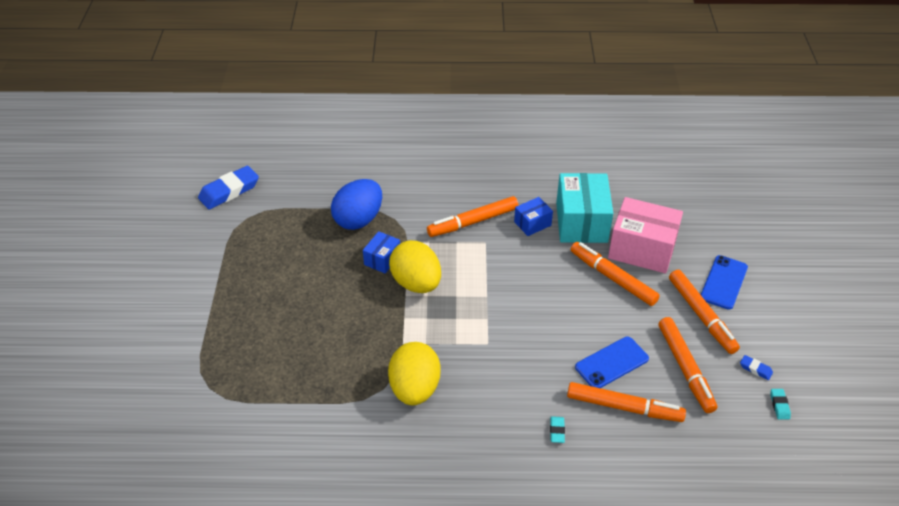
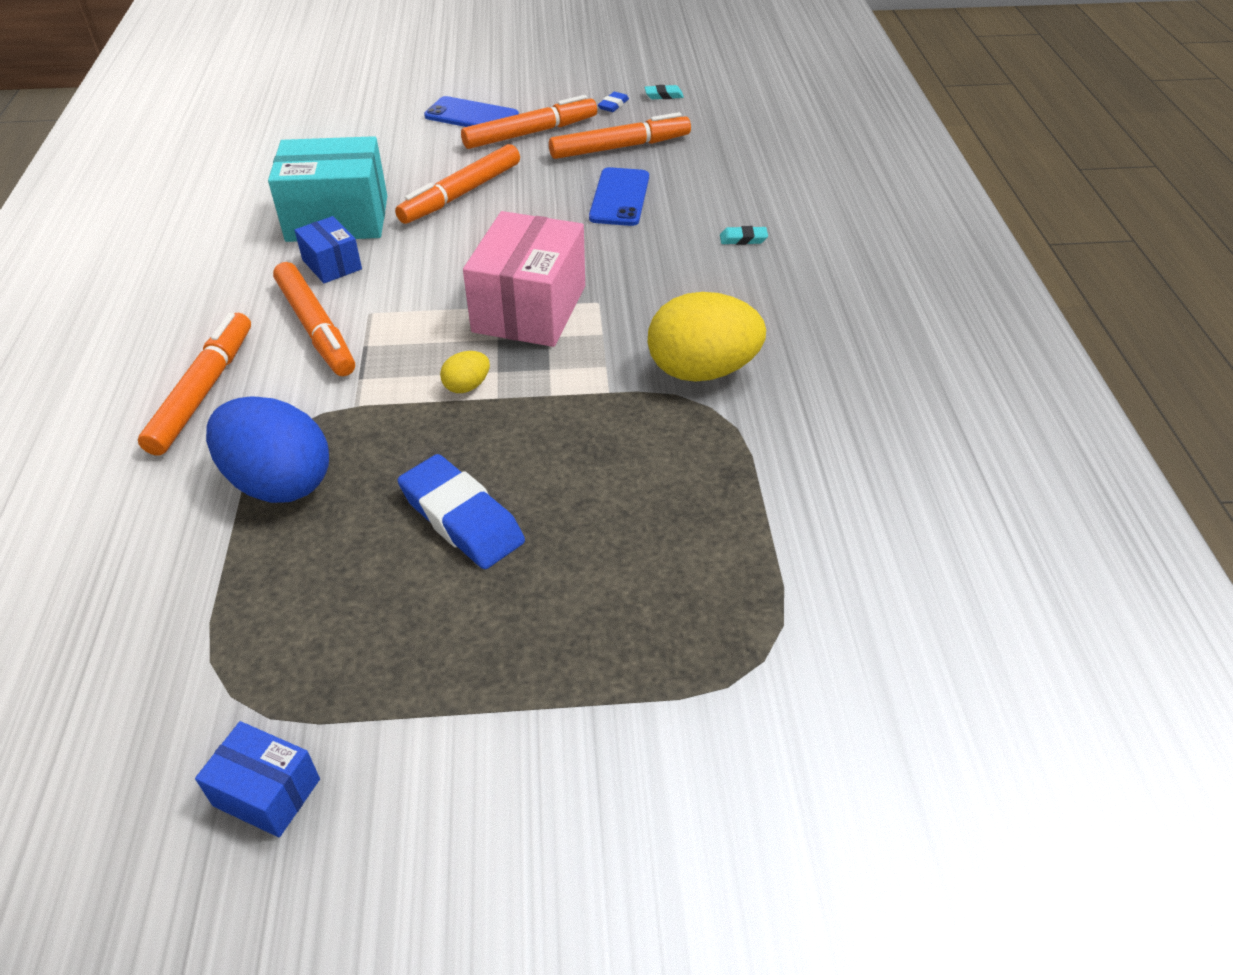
camera: 95 degrees left, 0 degrees up
blue eraser [198,166,259,209] -> blue eraser moved to [398,454,525,569]
blue box [363,231,400,273] -> blue box moved to [195,721,320,837]
yellow egg [389,240,441,293] -> yellow egg [440,351,490,393], size x0.45
orange marker [567,382,686,422] -> orange marker moved to [138,313,251,456]
blue phone [575,336,649,388] -> blue phone turned 45 degrees clockwise [589,167,649,226]
pink box [608,197,683,274] -> pink box moved to [463,211,585,347]

